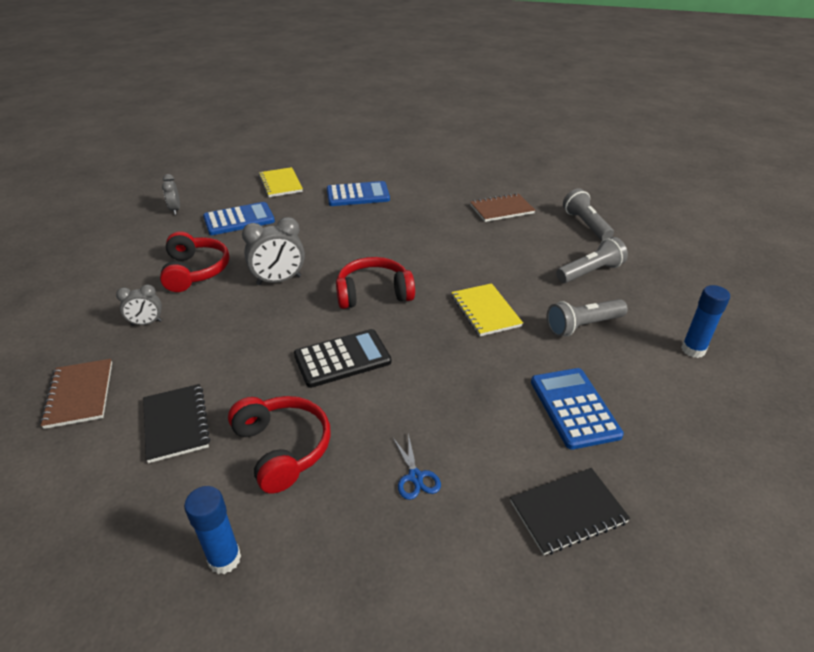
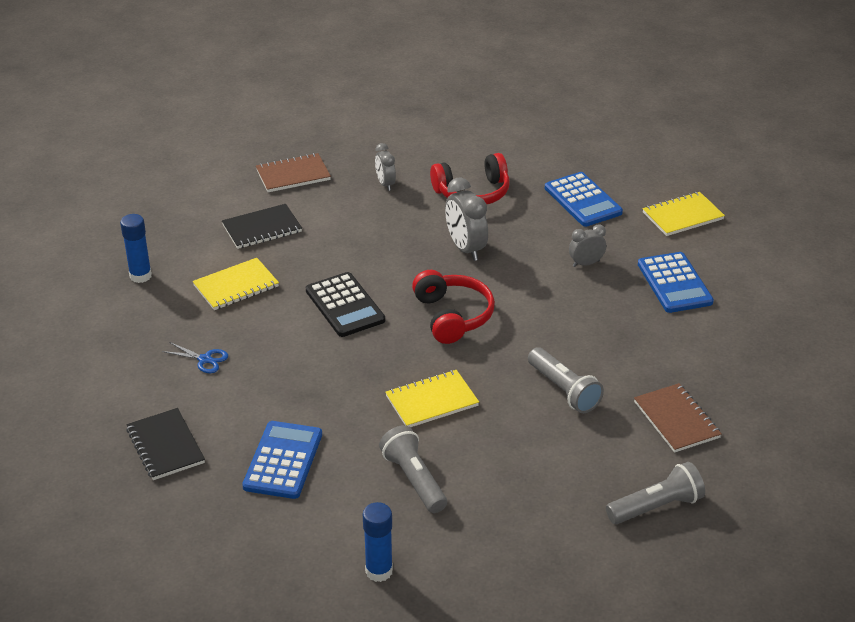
camera: 85 degrees right, 0 degrees up
grey clock [162,174,180,215] -> grey clock moved to [569,224,606,267]
red headphones [228,396,331,493] -> yellow notebook [192,258,279,310]
blue scissors [393,433,441,500] -> blue scissors turned 135 degrees counterclockwise [162,342,228,373]
blue calculator [531,368,624,450] -> blue calculator turned 60 degrees counterclockwise [242,421,322,499]
grey flashlight [556,237,628,283] -> grey flashlight moved to [528,347,604,413]

